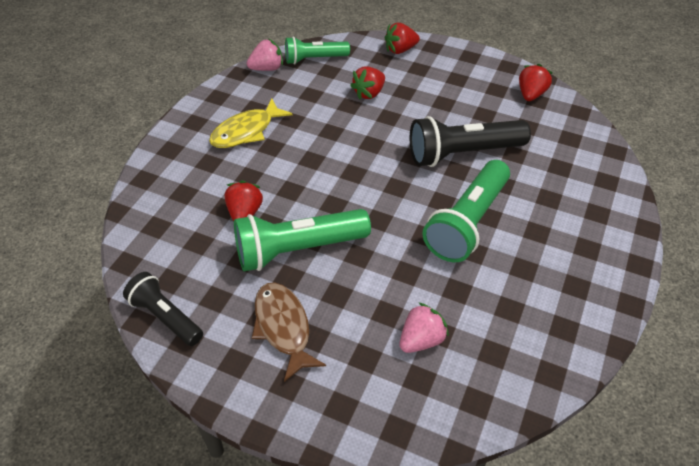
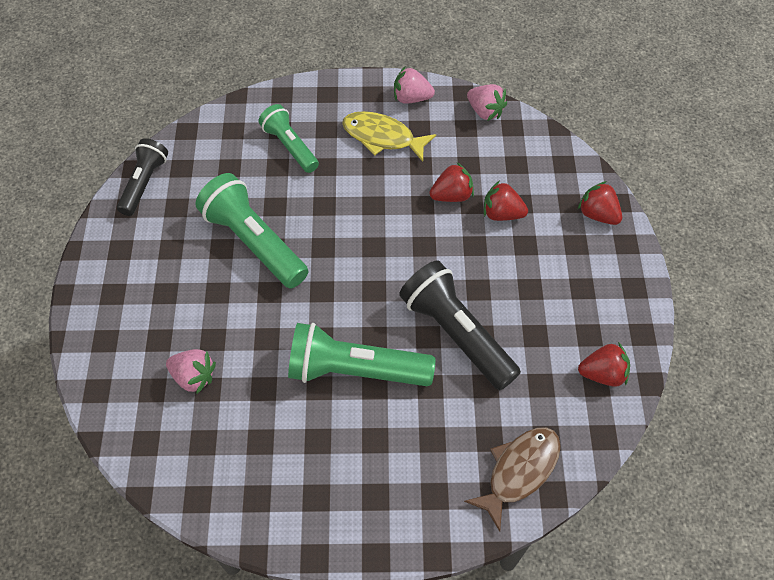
camera: 65 degrees right, 10 degrees up
red strawberry [225,181,263,221] -> red strawberry moved to [430,162,474,202]
brown fish [252,282,326,382] -> brown fish moved to [464,427,561,532]
green flashlight [285,37,350,65] -> green flashlight moved to [259,104,319,173]
none -> pink strawberry [394,67,435,104]

